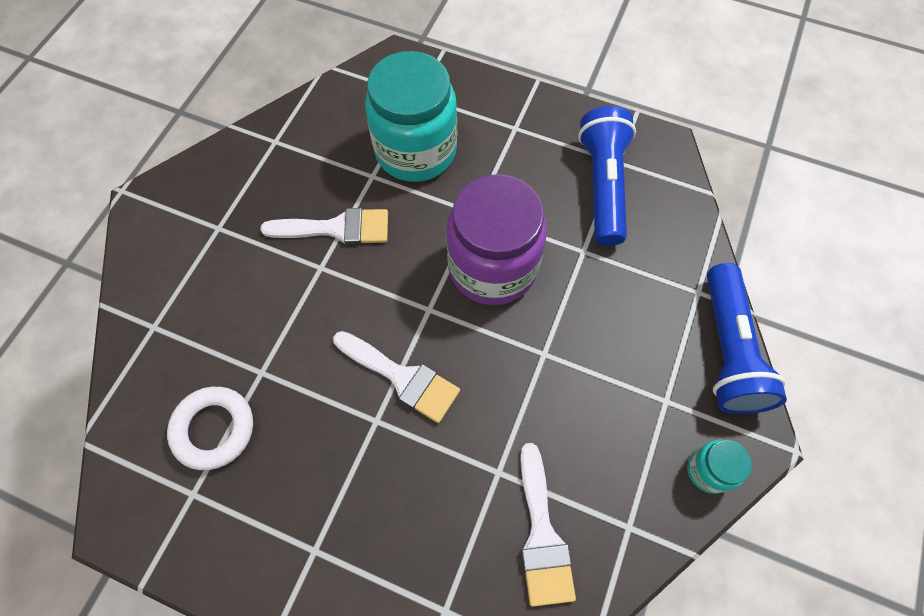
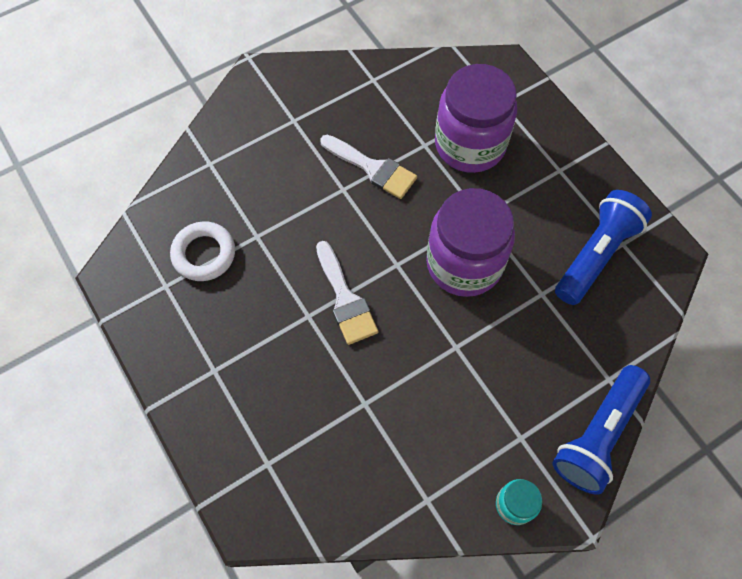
camera: 35 degrees right, 0 degrees up
turquoise jar [365,51,457,182] -> purple jar [435,64,517,173]
white brush [520,443,576,607] -> none

